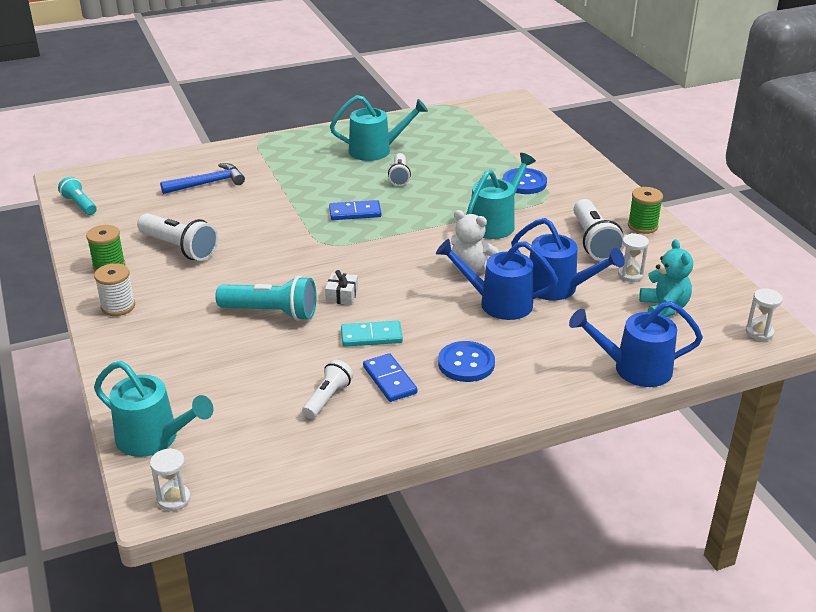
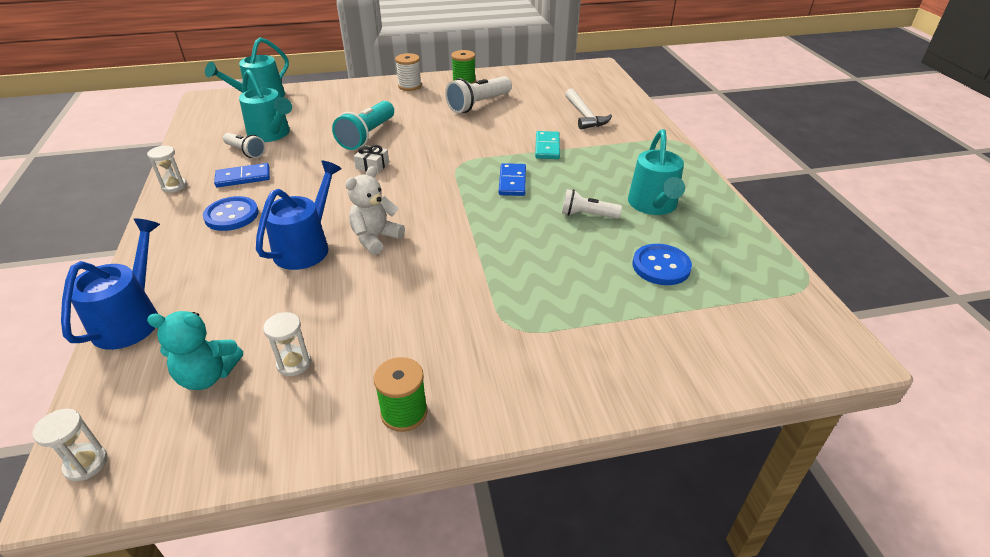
camera: 100 degrees right, 5 degrees up
turquoise flashlight [58,176,97,215] -> none
white hourglass [150,448,191,511] -> white hourglass moved to [147,146,187,193]
blue hammer [160,163,245,194] -> white hammer [565,89,612,129]
turquoise domino [341,321,403,347] -> turquoise domino moved to [535,131,560,159]
turquoise watering can [466,153,536,239] -> turquoise watering can moved to [239,69,292,142]
blue button [503,168,547,194] -> blue button moved to [633,244,692,285]
blue watering can [511,218,625,300] -> none
white flashlight [573,199,624,261] -> none

